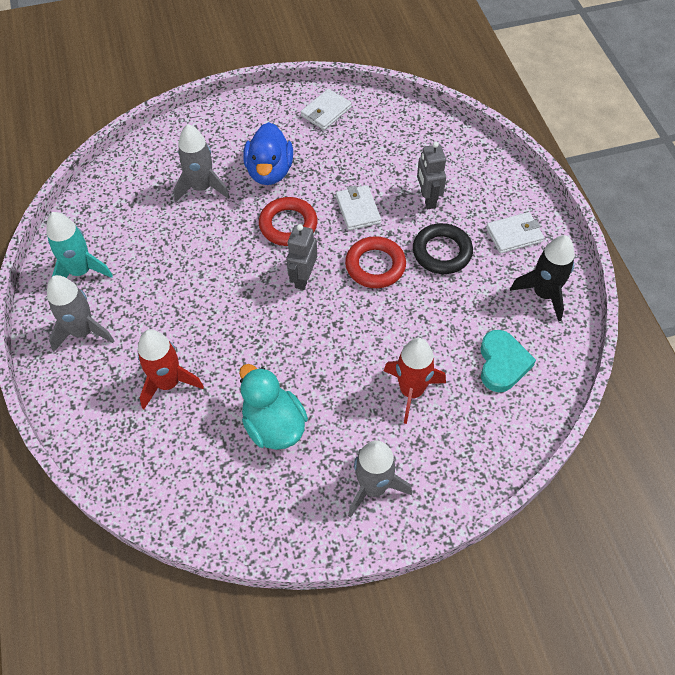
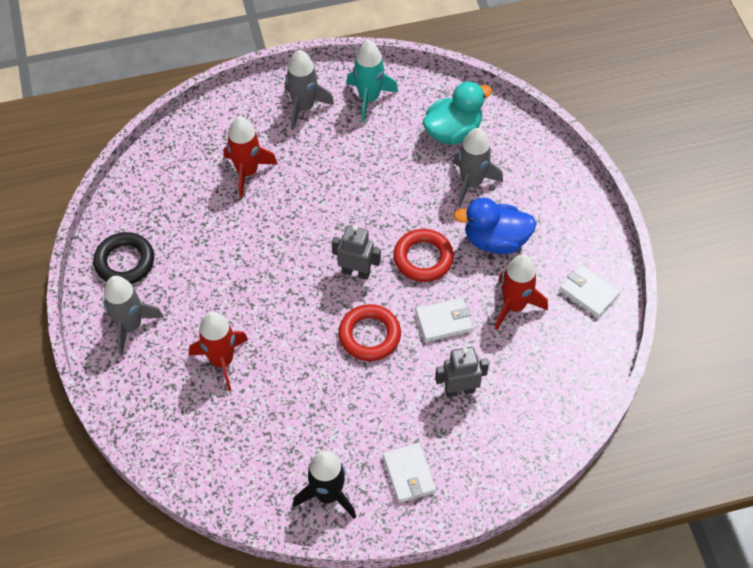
camera: 90 degrees right, 0 degrees up
turquoise duck [239,364,308,450] -> turquoise duck moved to [423,81,492,145]
black ring [413,223,473,274] -> black ring moved to [93,232,154,284]
turquoise heart [480,330,536,392] -> none
none -> red rocket [495,255,548,330]

